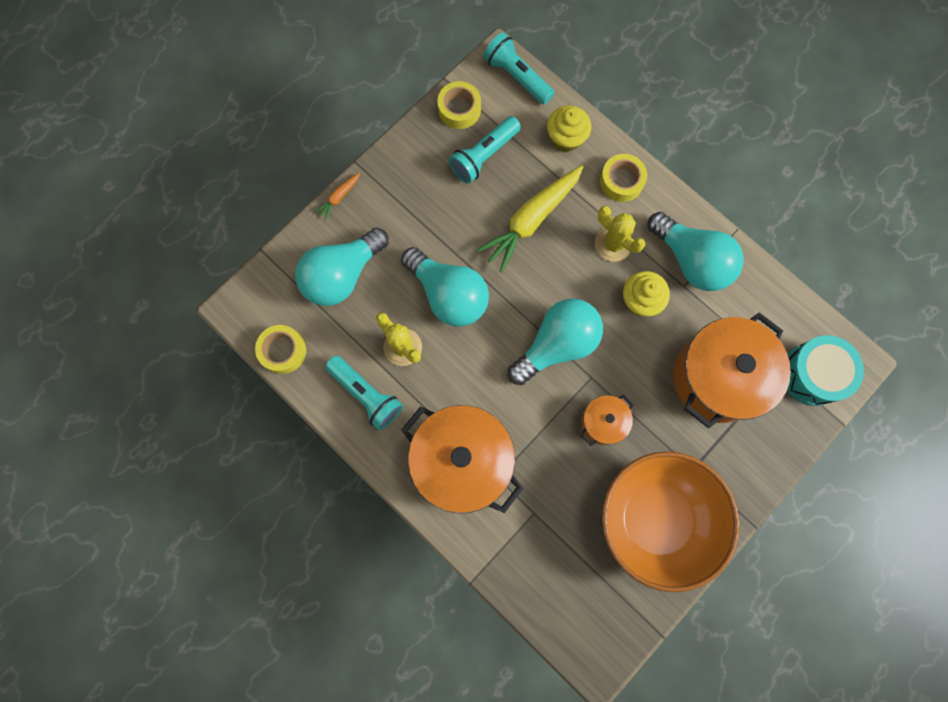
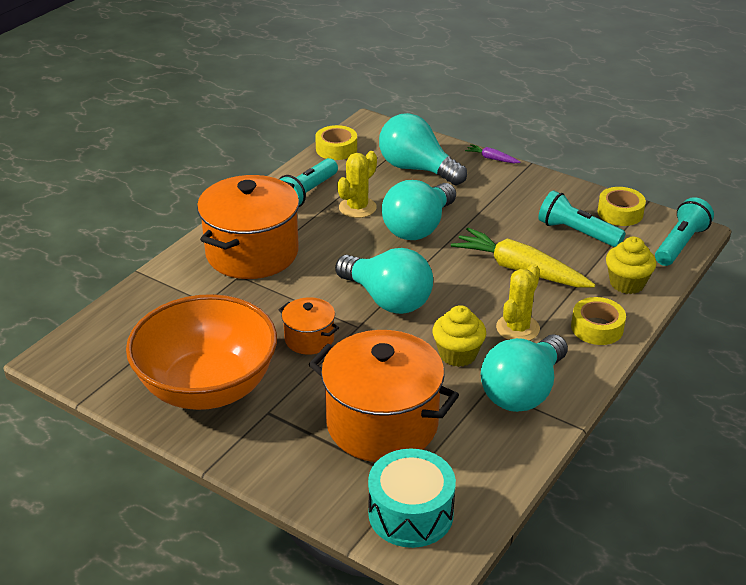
camera: 80 degrees right, 40 degrees down
orange carrot [315,172,360,221] -> purple carrot [465,144,521,163]

